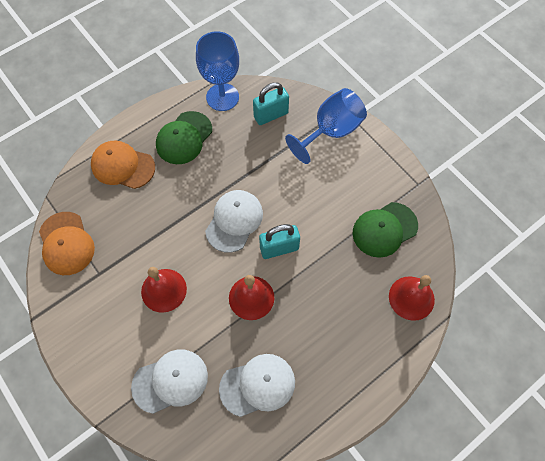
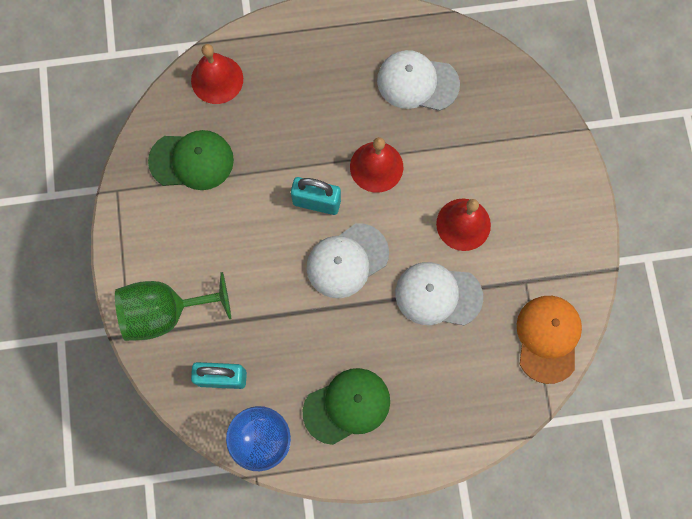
camera: 150 degrees left, 10 degrees up
orange cap [91,141,155,189] -> none
white cap [131,349,208,414] -> white cap moved to [395,262,483,325]
blue goblet [285,88,367,164] -> green goblet [115,272,231,341]

